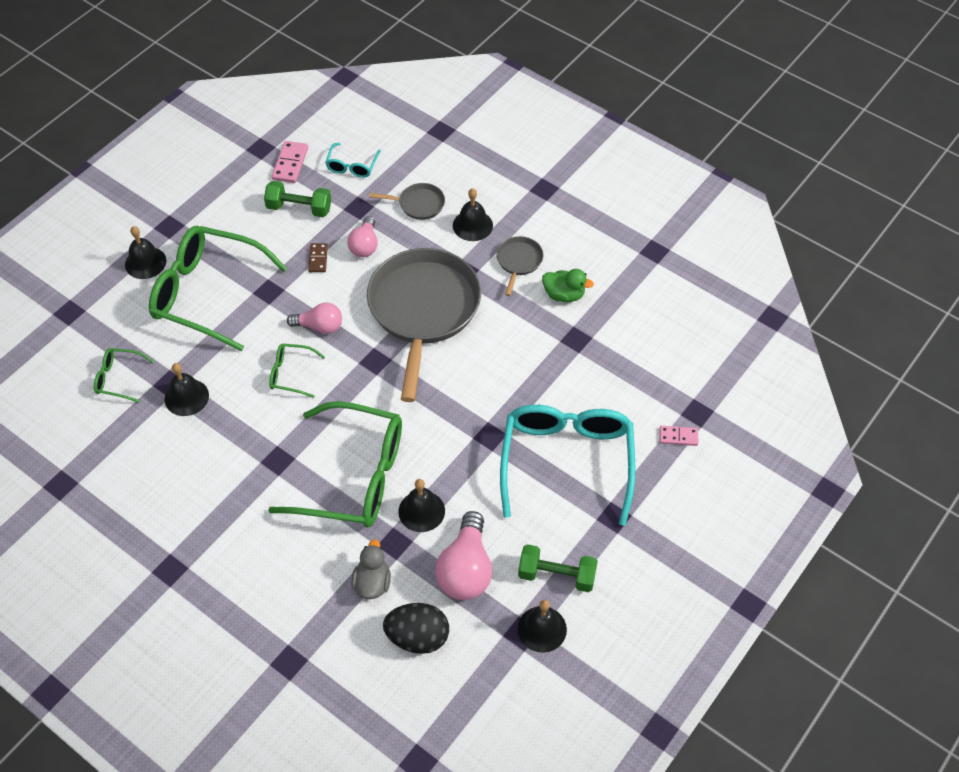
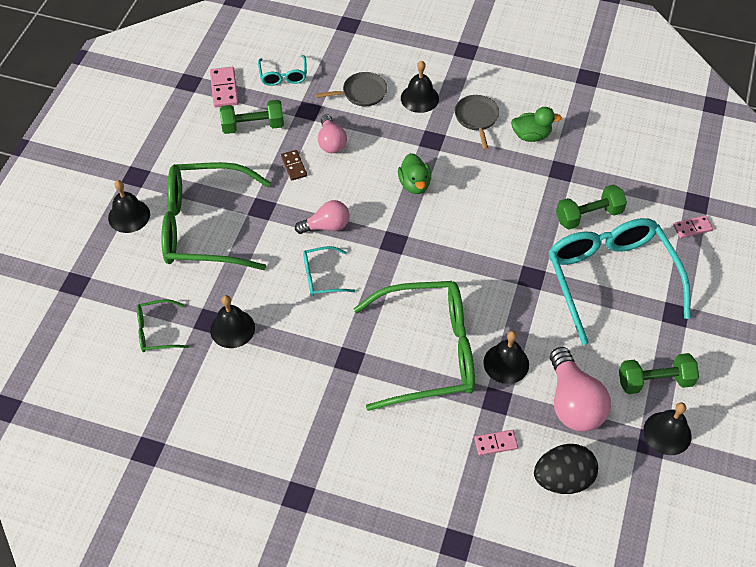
camera: 20 degrees left, 0 degrees up
green glasses [269,344,325,398] -> turquoise glasses [303,246,355,296]
grey duck [351,539,391,599] -> pink domino [474,430,518,456]
grey pan [367,248,481,402] -> green duck [398,153,431,194]
none -> green dumbbell [556,184,627,229]

